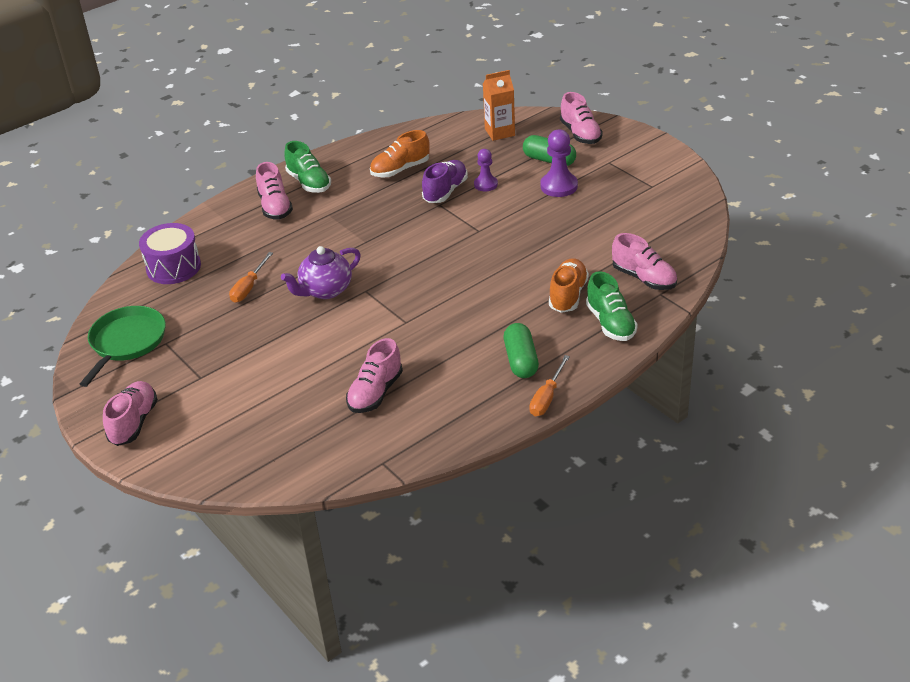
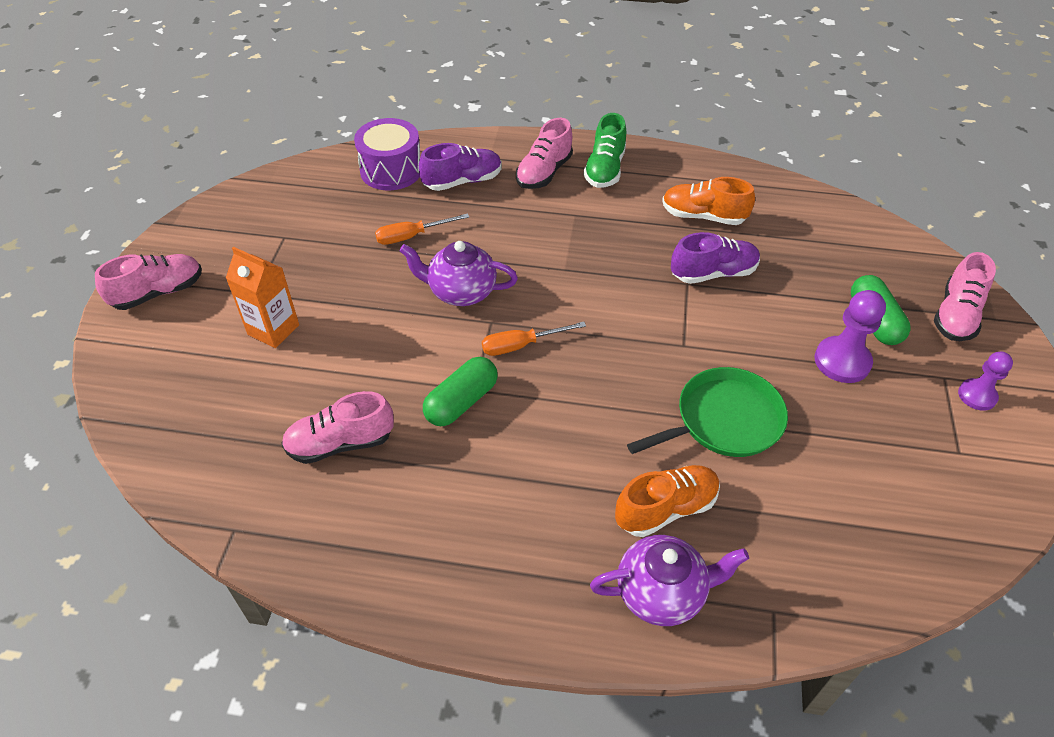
camera: 45 degrees right, 10 degrees up
green pan [80,306,166,387] -> green pan moved to [627,367,788,457]
purple pawn [474,149,498,191] -> purple pawn moved to [958,351,1013,411]
orange carton [483,70,515,141] -> orange carton moved to [226,247,299,348]
green capsule [504,323,539,378] -> green capsule moved to [423,357,498,426]
orange screwdriver [529,355,570,416] -> orange screwdriver moved to [482,322,586,356]
green shoe [586,271,638,341] -> purple teapot [590,535,749,626]
pink shoe [612,233,677,290] -> none
none -> purple shoe [419,143,502,191]

